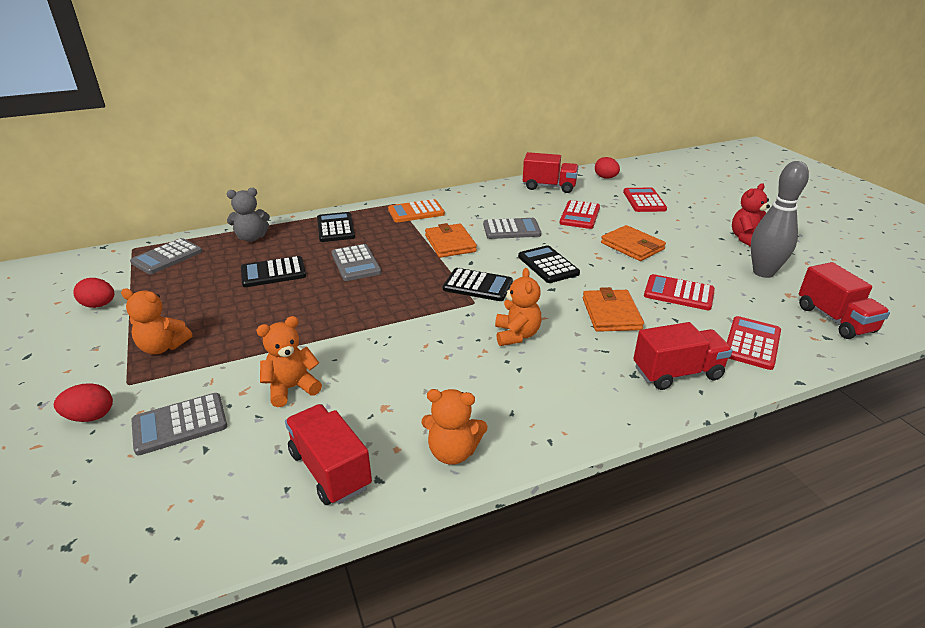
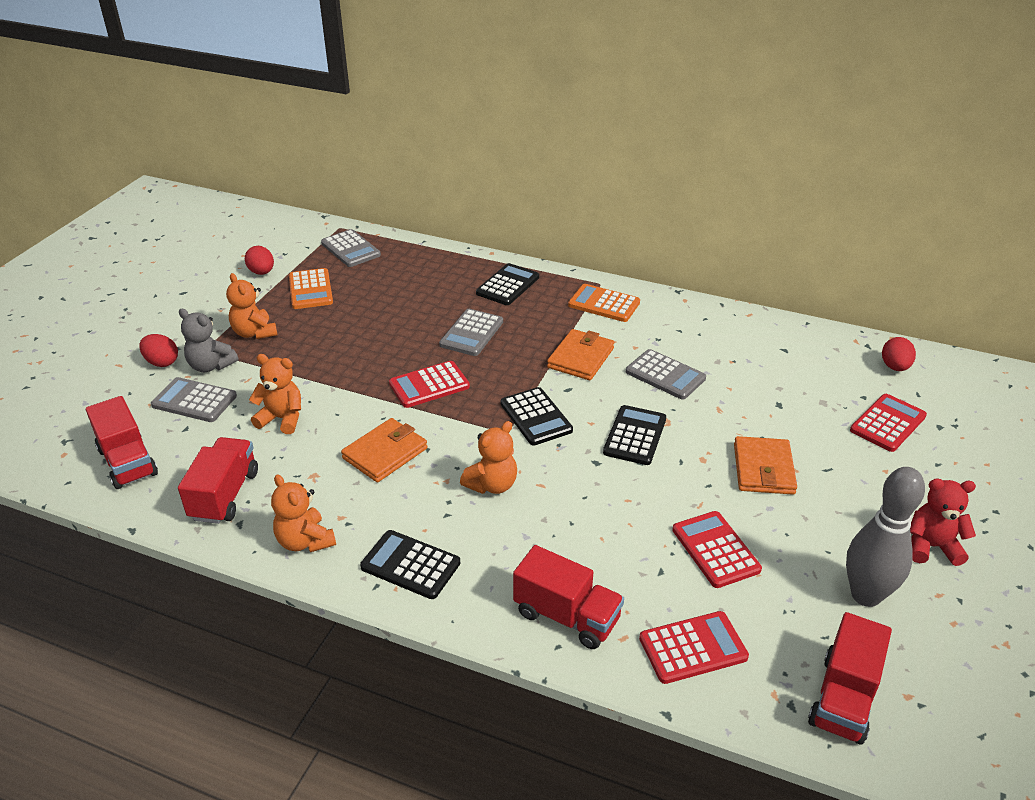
camera: 45 degrees right, 5 degrees up
grey calculator [130,238,202,274] -> grey calculator turned 120 degrees counterclockwise [321,229,381,267]
grey teddy bear [227,188,270,242] -> grey teddy bear moved to [179,309,238,372]
black calculator [241,256,306,287] -> black calculator moved to [360,530,460,599]
red truck [523,152,579,193] -> red truck moved to [86,396,158,489]
red calculator [559,200,600,229] -> red calculator moved to [389,361,470,408]
orange wallet [583,287,644,332] -> orange wallet moved to [341,418,428,482]
none -> orange calculator [289,268,333,309]

